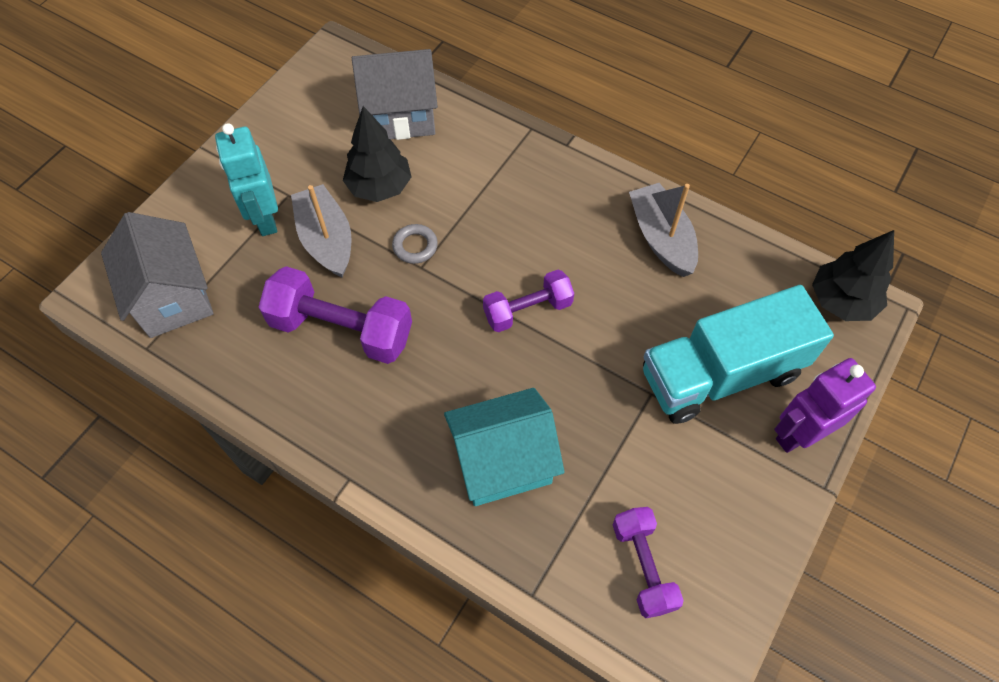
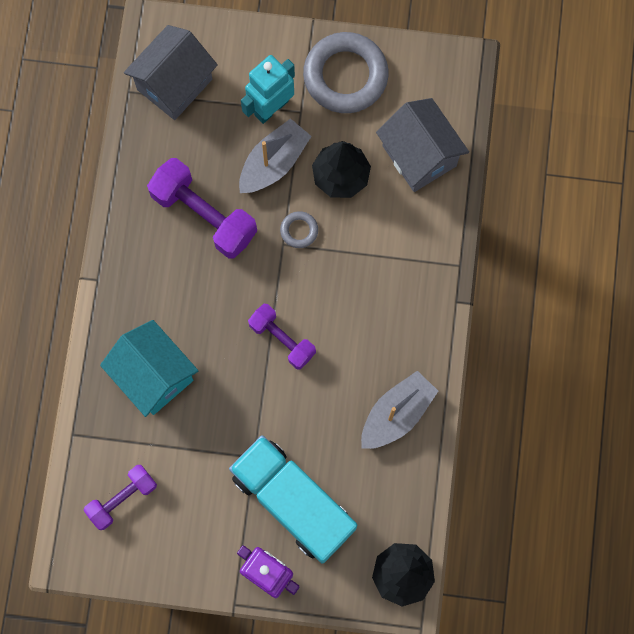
camera: 65 degrees right, 15 degrees up
purple dumbbell [259,266,412,364] -> purple dumbbell turned 45 degrees counterclockwise [147,158,257,258]
none -> grey ring [303,32,388,113]

